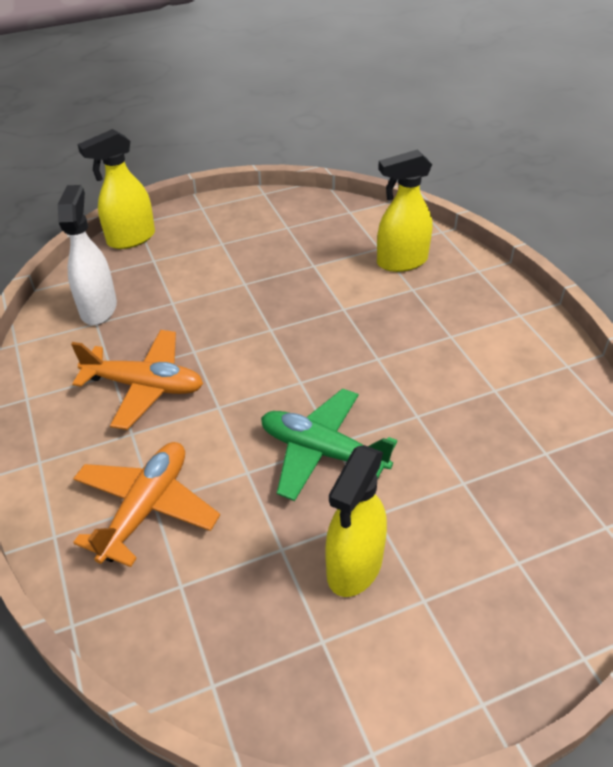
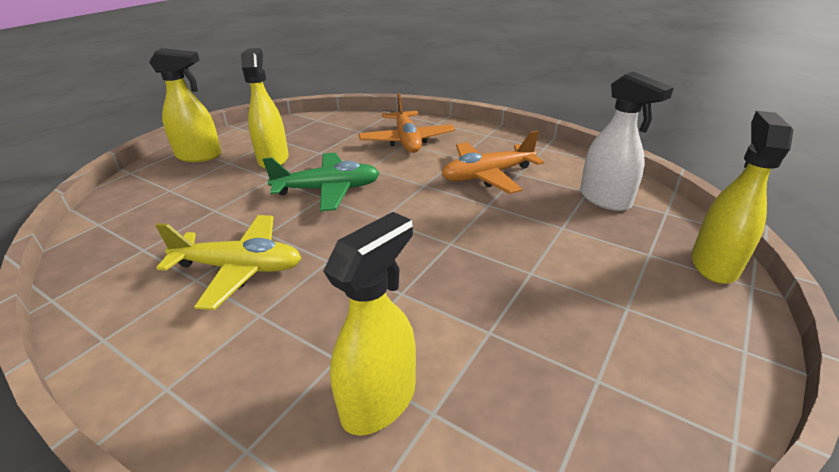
camera: 145 degrees right, 10 degrees down
none -> yellow spray bottle [149,48,221,162]
none -> yellow plane [155,215,301,310]

